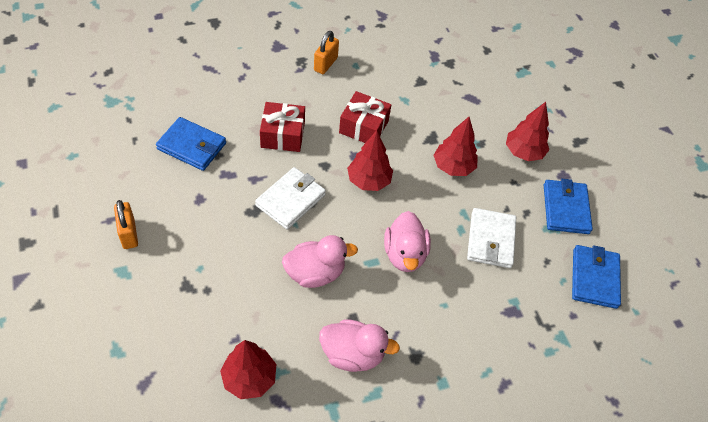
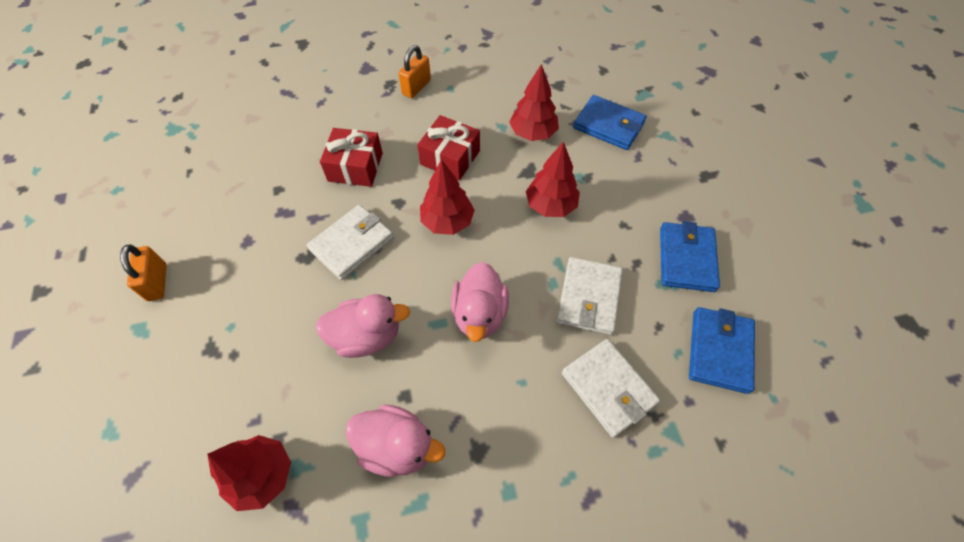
camera: 10 degrees right, 5 degrees up
blue wallet [156,117,226,171] -> blue wallet moved to [573,95,647,150]
red tree [506,102,549,161] -> red tree moved to [509,64,559,141]
none -> white wallet [562,339,660,438]

